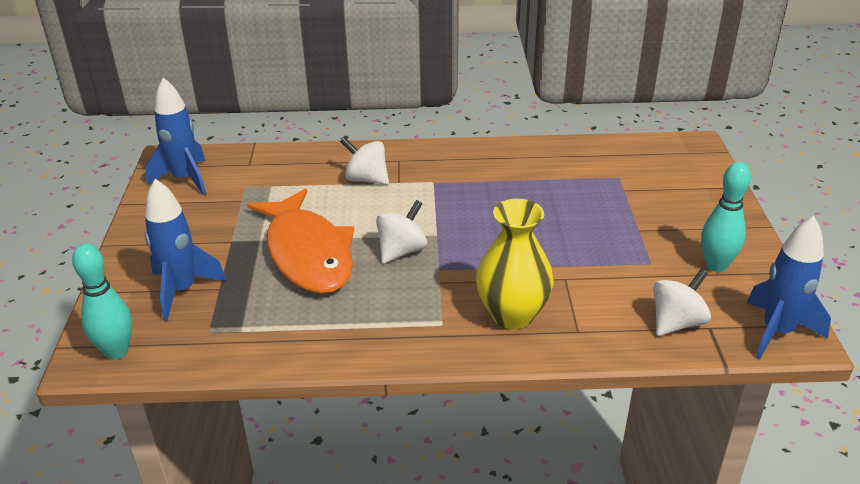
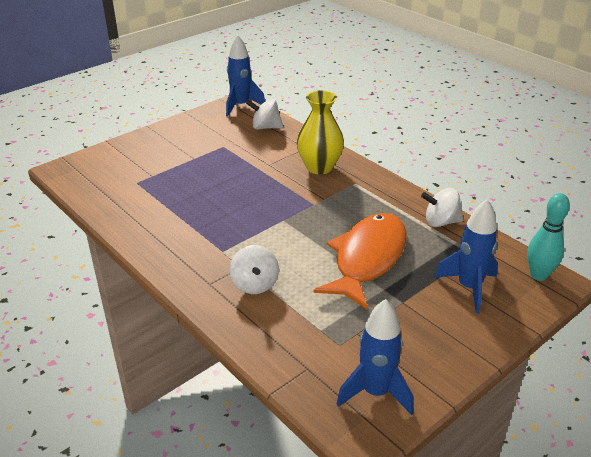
camera: 130 degrees left, 0 degrees up
white spinning top [376,200,427,264] -> white spinning top moved to [421,188,464,227]
turquoise bowling pin [701,162,751,272] -> none

